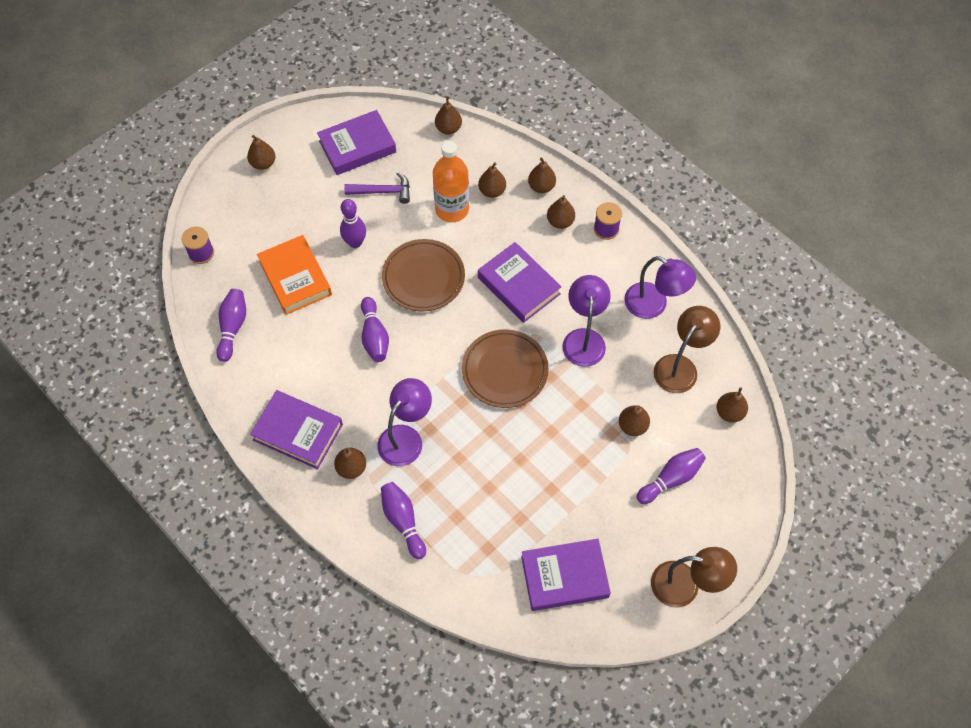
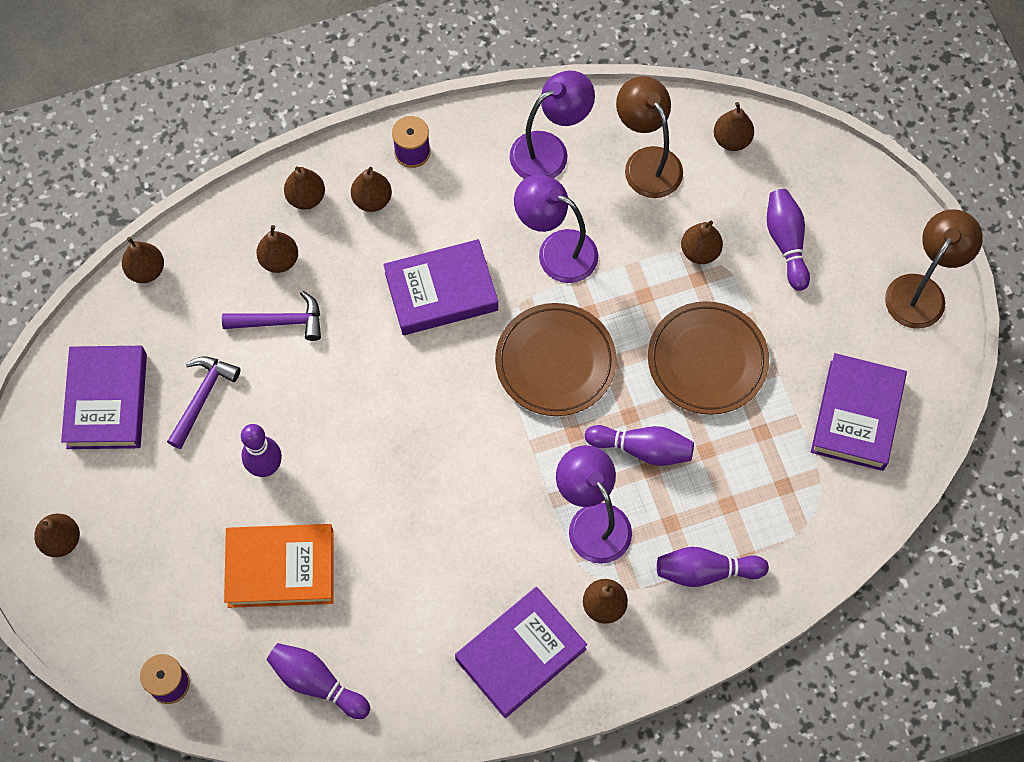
camera: 65 degrees left, 5 degrees up
purple bowling pin [361,297,389,362] -> purple bowling pin moved to [585,425,694,466]
brown plate [382,239,465,311] -> brown plate moved to [648,301,769,415]
orange bottle [433,141,469,222] -> purple hammer [222,291,321,341]

